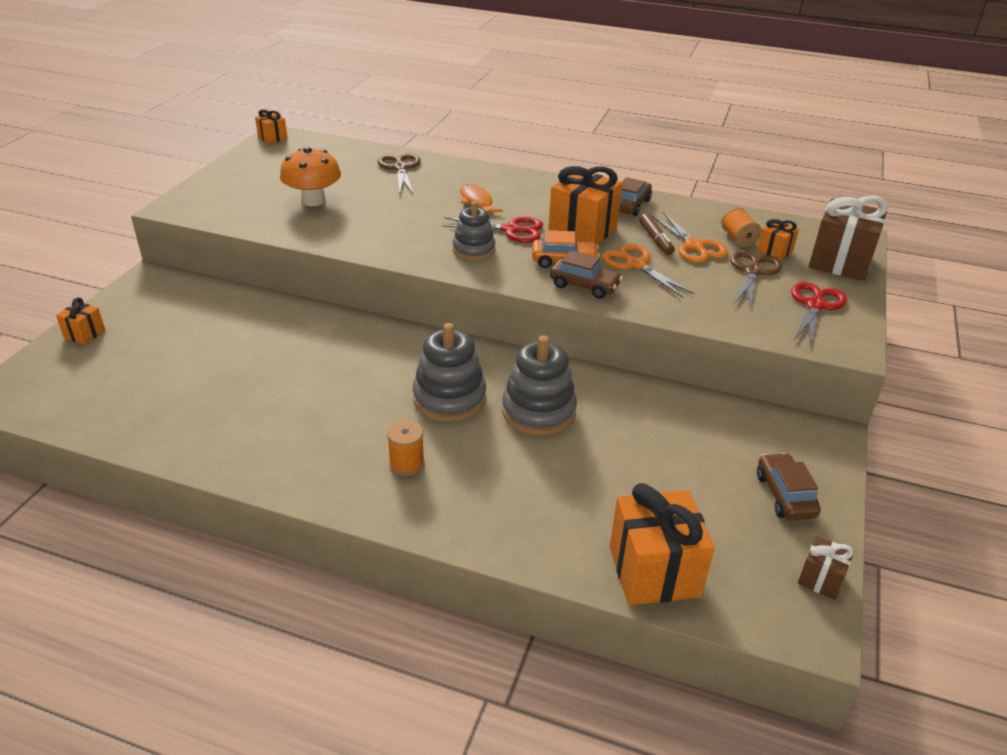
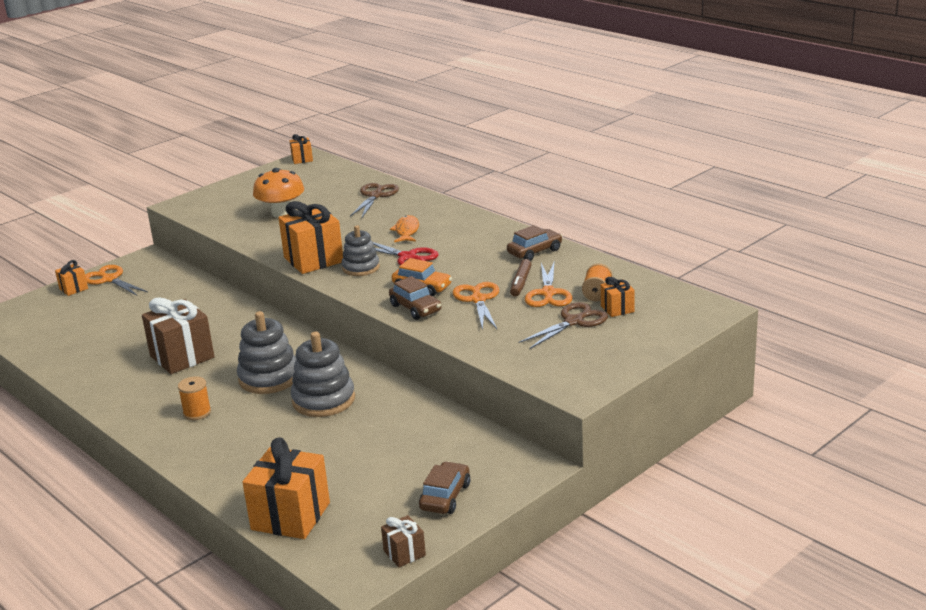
camera: 30 degrees right, 10 degrees down
orange gift [548,166,622,244] -> orange gift moved to [278,201,343,274]
red scissors [791,282,847,347] -> none
brown gift [809,196,888,281] -> brown gift moved to [142,297,214,374]
none -> orange scissors [85,265,148,296]

